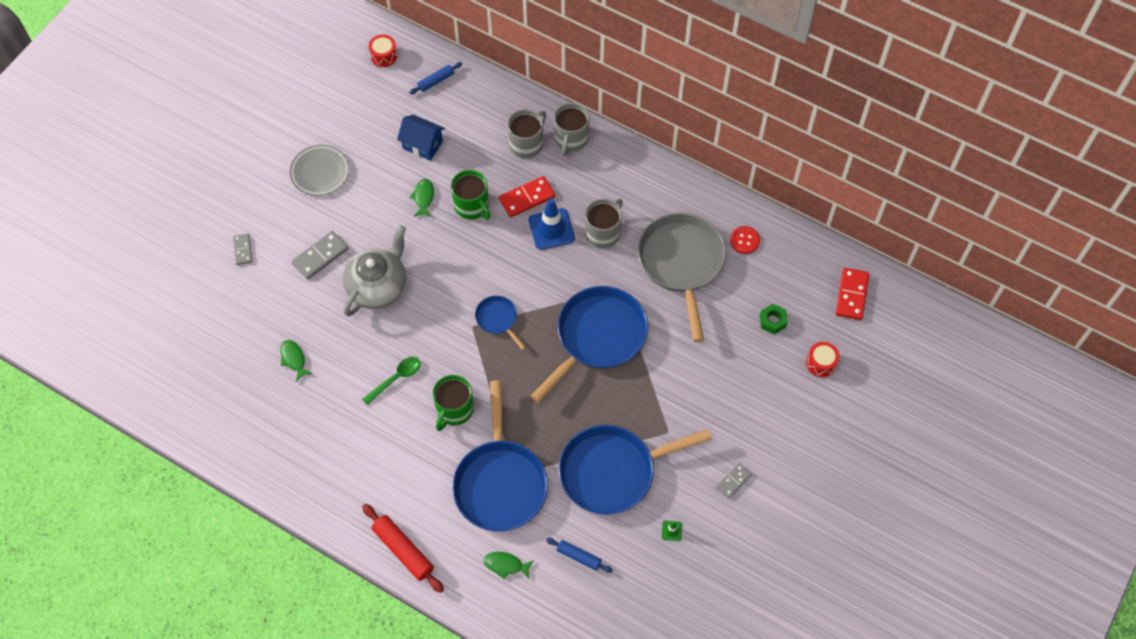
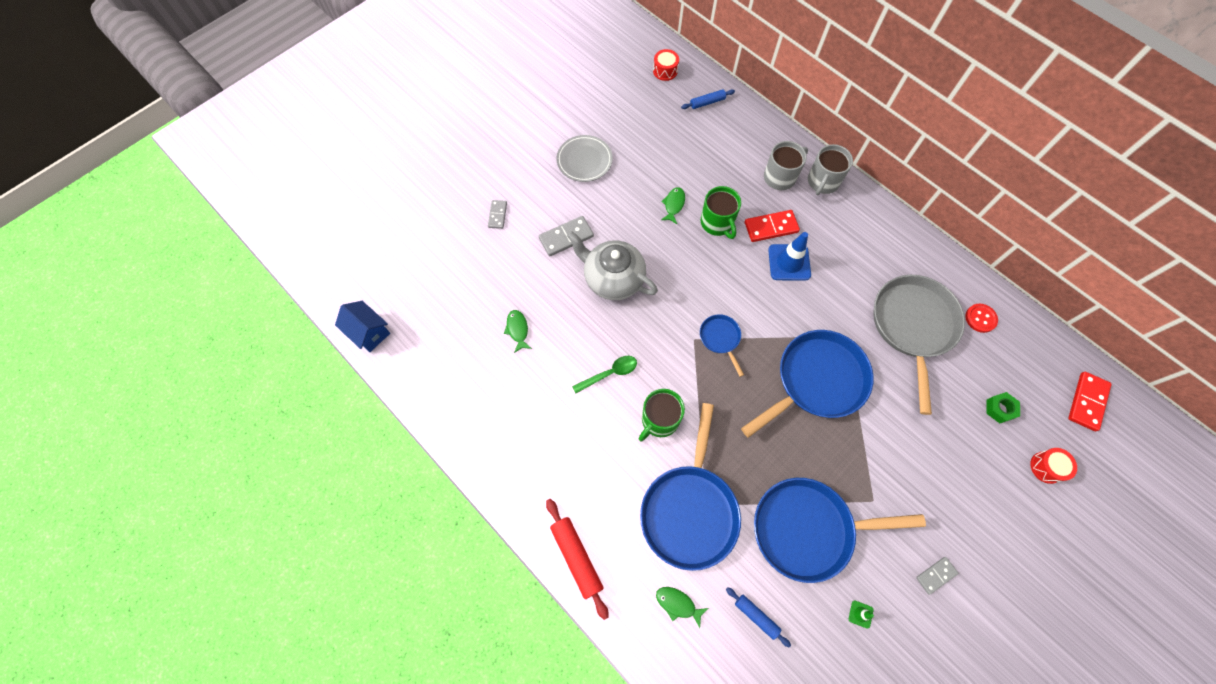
camera: 15 degrees right, 5 degrees up
grey teapot [343,225,406,316] -> grey teapot turned 105 degrees counterclockwise [567,231,658,300]
blue house [397,115,445,161] -> blue house moved to [335,301,390,352]
grey mug [585,199,623,248] -> none

